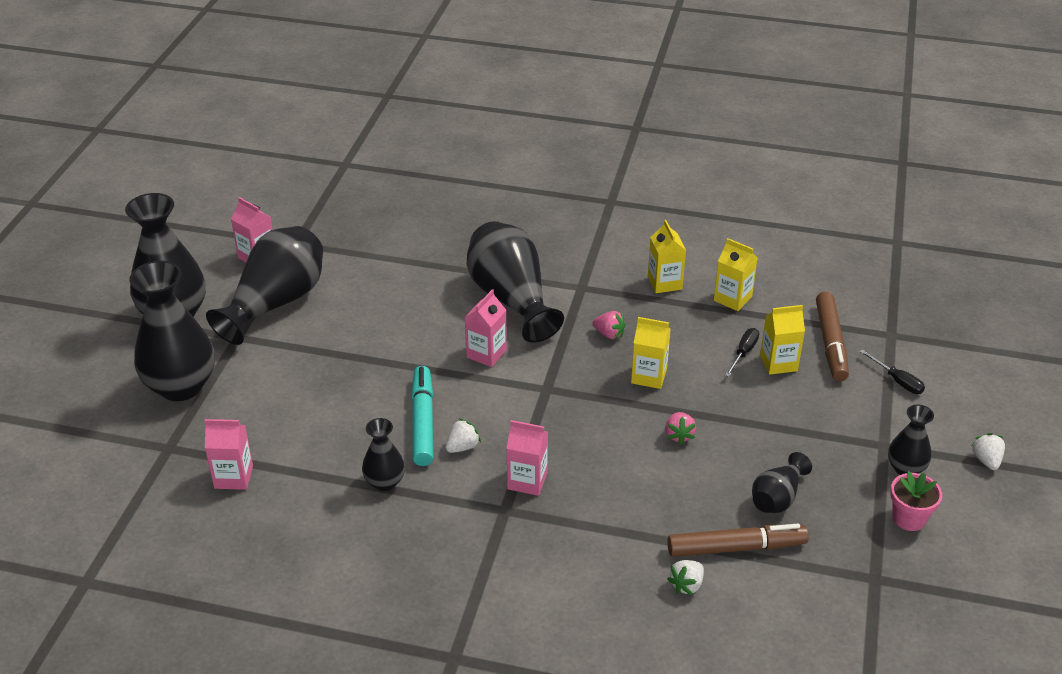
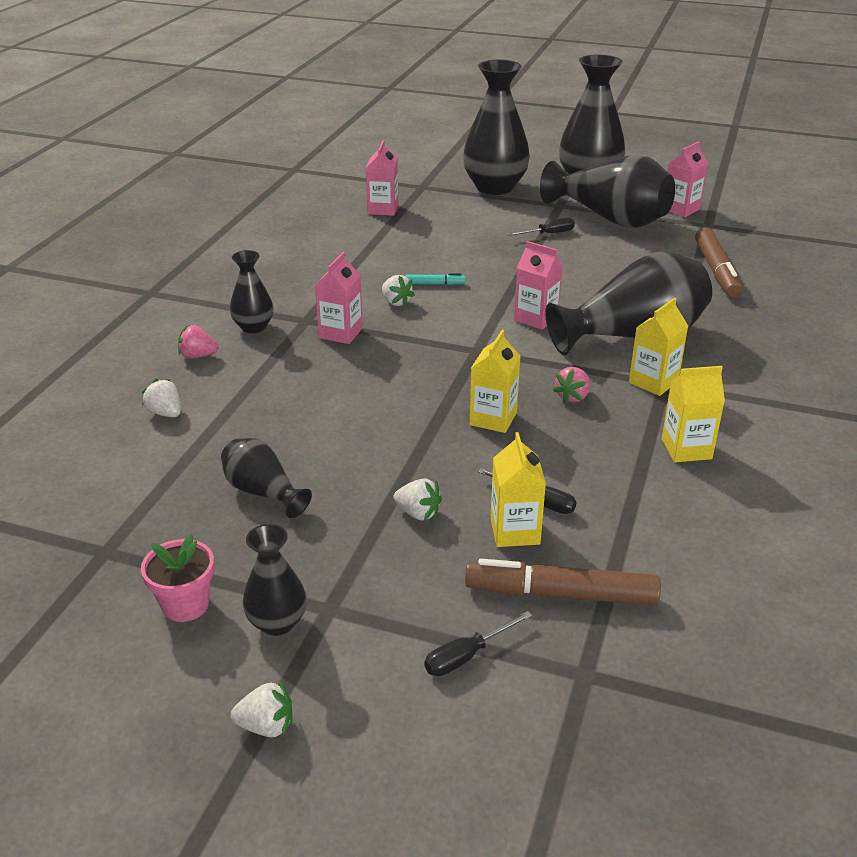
camera: 95 degrees right, 5 degrees down
black vase [362,418,405,491] -> black vase moved to [230,250,273,333]
turquoise marker [411,366,434,466] -> turquoise marker [405,273,465,285], size x0.48
pink strawberry [665,412,696,445] -> pink strawberry moved to [178,325,219,359]
brown marker [667,524,809,557] -> brown marker moved to [695,227,743,298]
yellow carton [714,238,758,311] -> yellow carton moved to [629,298,688,396]
none -> white strawberry [393,478,442,521]
none -> black screwdriver [507,217,575,236]

